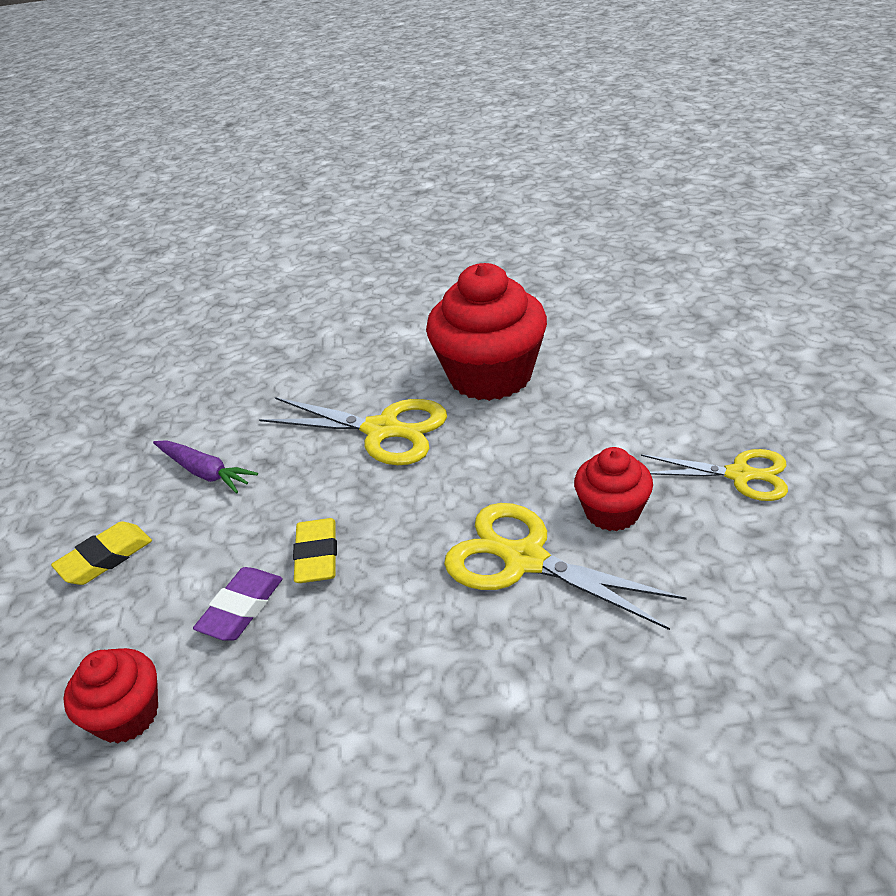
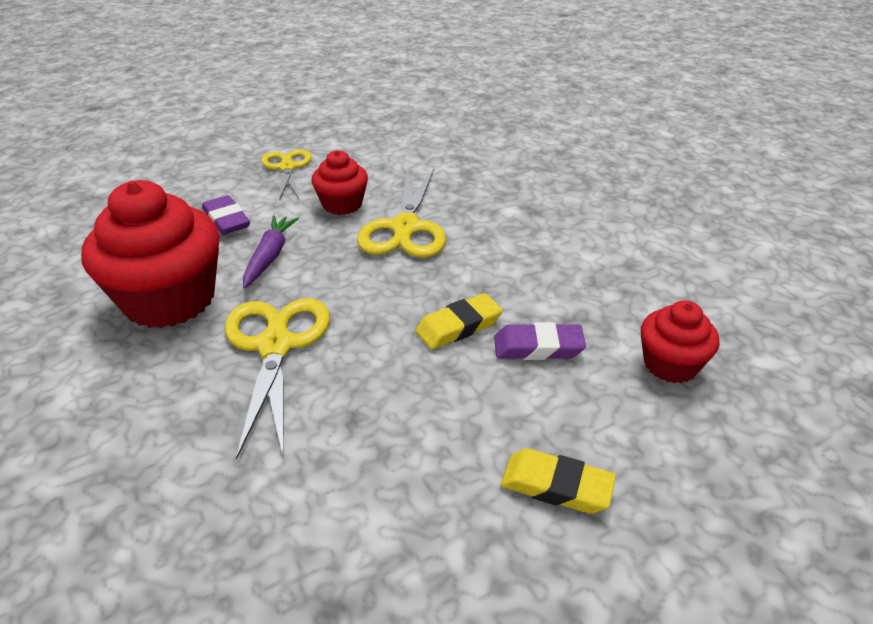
camera: 120 degrees left, 0 degrees up
purple carrot [153,440,258,494] -> purple carrot moved to [243,216,299,289]
none -> purple eraser [202,195,250,235]

